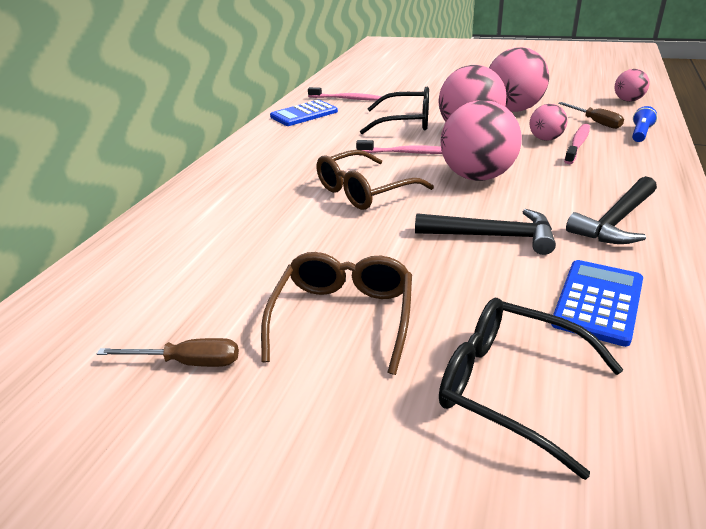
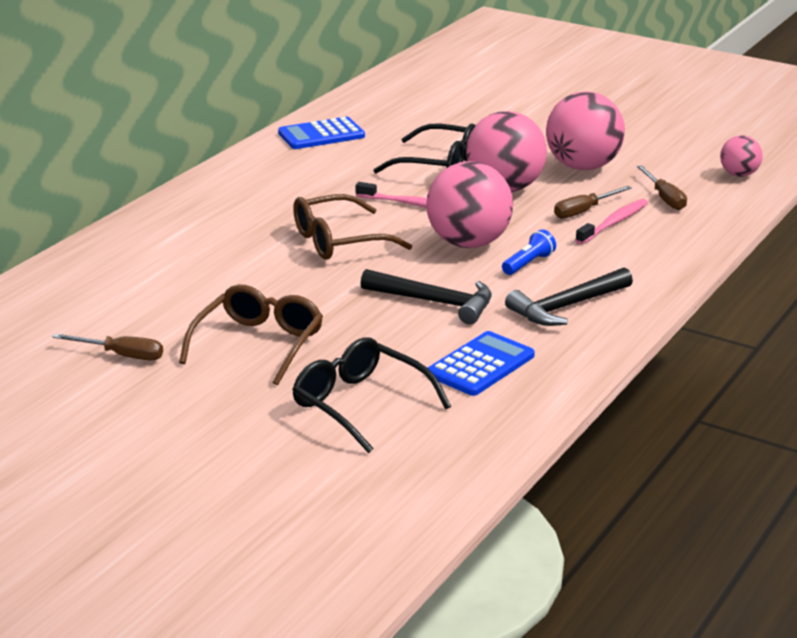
camera: 10 degrees right, 5 degrees down
pink toothbrush [308,87,382,100] -> none
pink ball [529,104,568,141] -> brown screwdriver [554,186,632,219]
blue flashlight [632,106,657,142] -> blue flashlight moved to [502,229,556,275]

